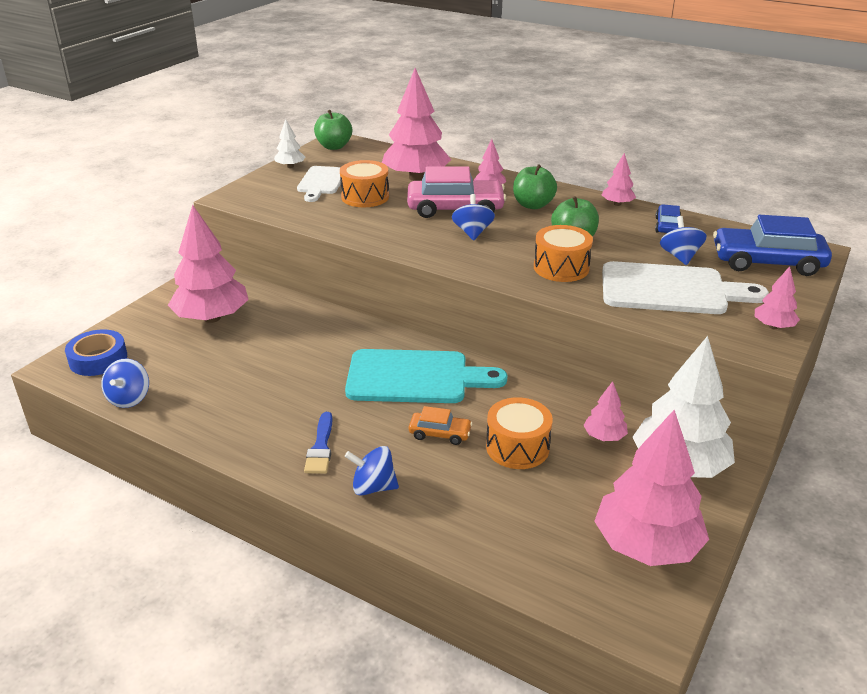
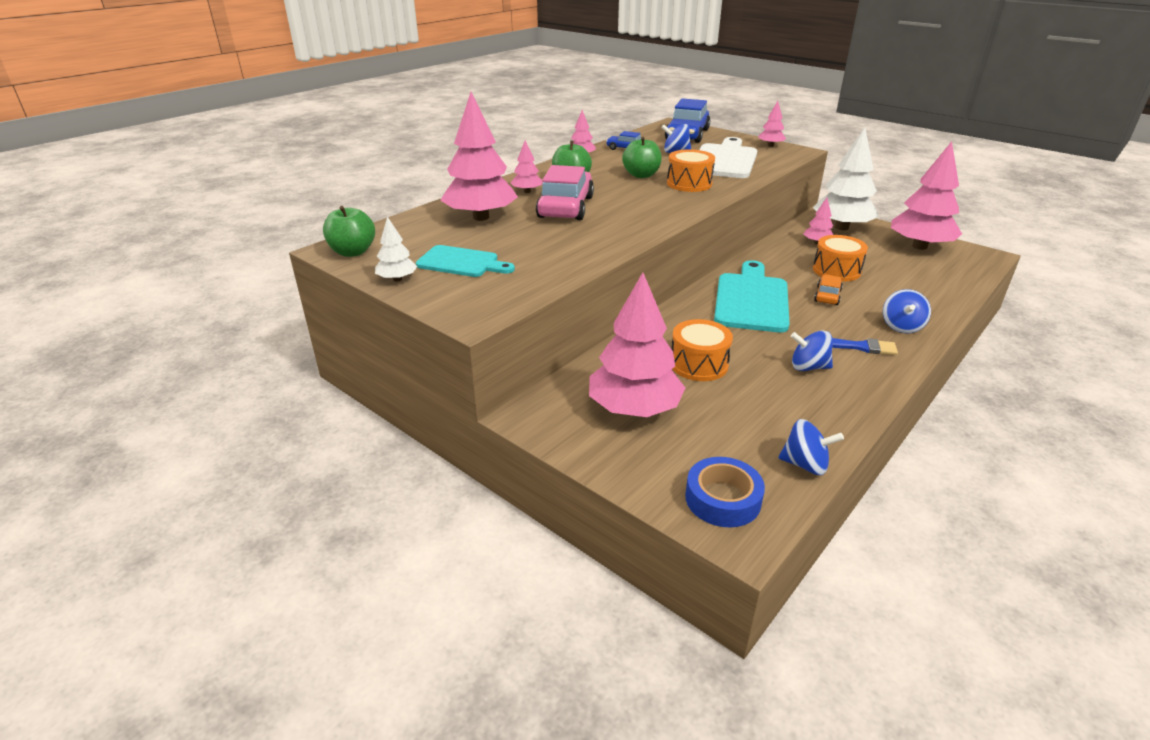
camera: 80 degrees left, 0 degrees up
white cutting board [297,166,341,202] -> turquoise cutting board [416,245,515,277]
orange drum [340,160,389,207] -> orange drum moved to [672,319,733,381]
blue spinning top [452,194,495,241] -> blue spinning top moved to [791,330,833,371]

